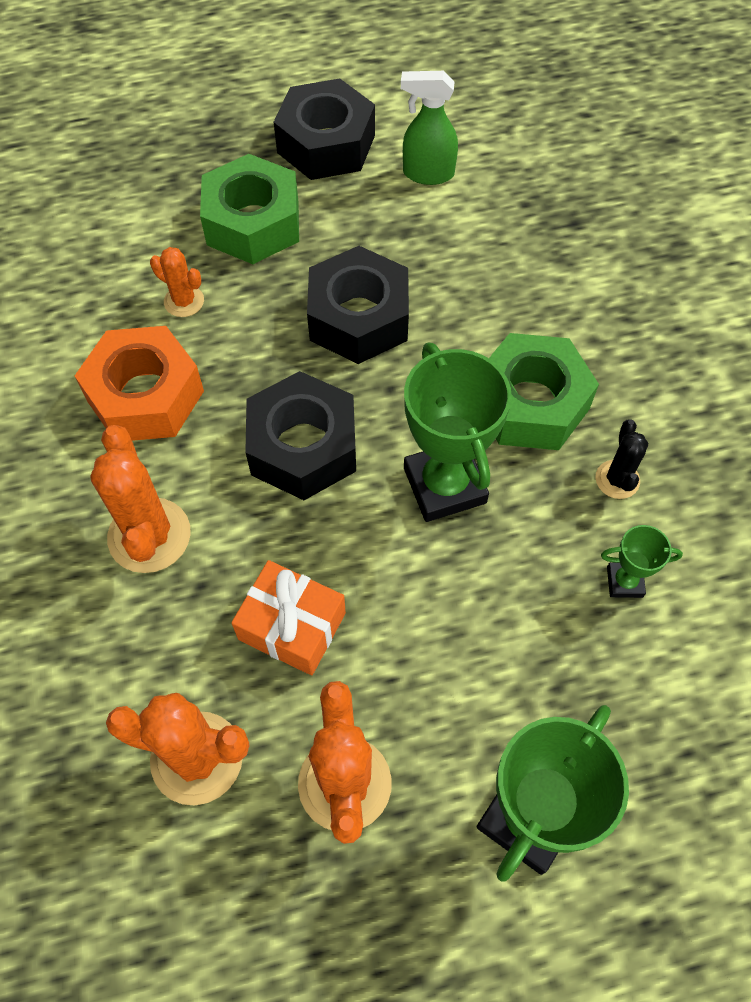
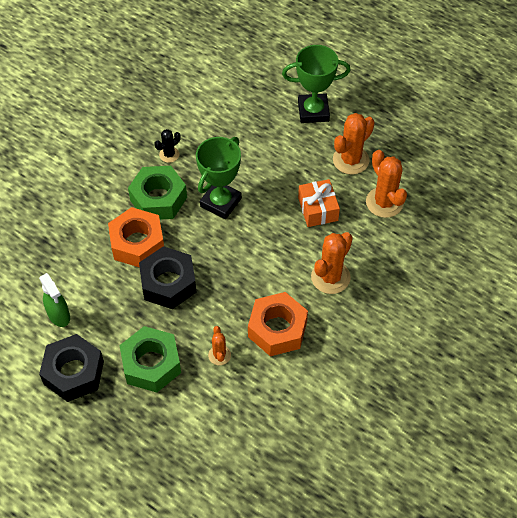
camera: 130 degrees left, 5 degrees down
black nut [245,371,356,500] -> none
green trophy [601,525,683,598] -> none
none -> orange nut [108,207,164,268]

